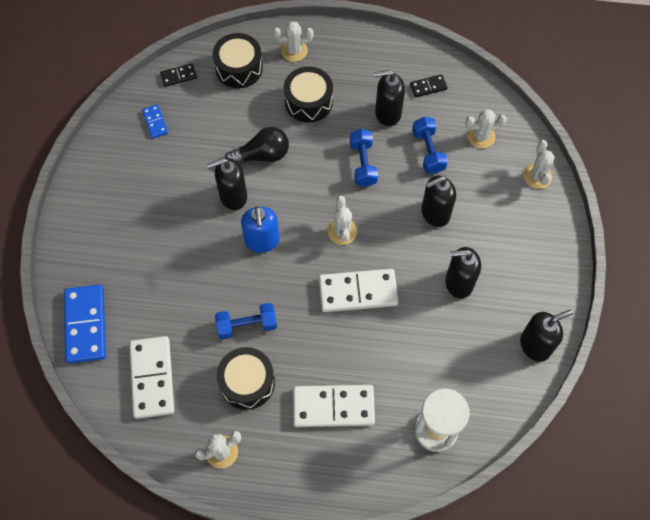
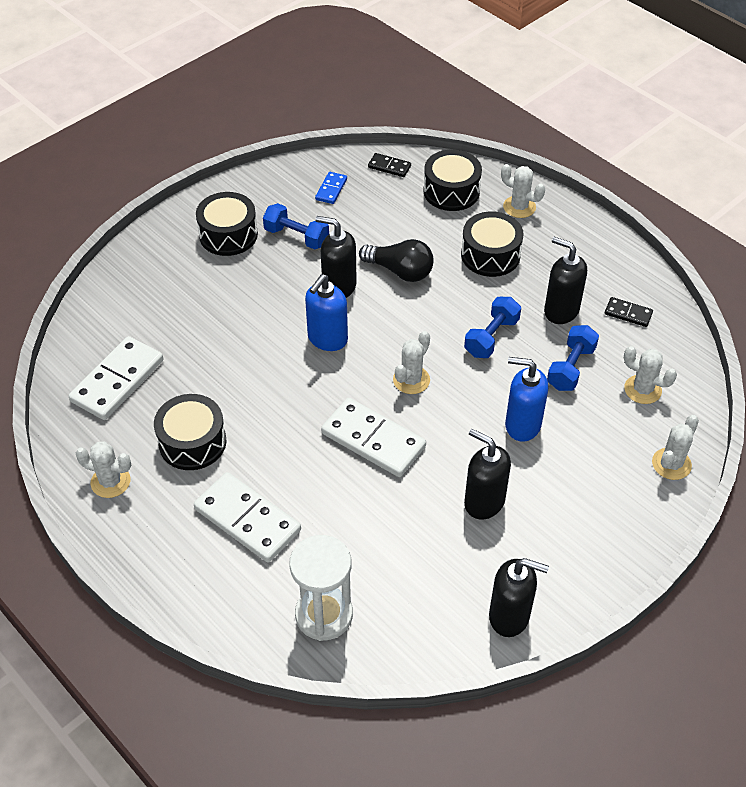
camera: 40 degrees right, 15 degrees down
blue domino [64,285,106,363] -> none
blue dumbbell [215,303,277,340] -> blue dumbbell moved to [263,203,329,250]
black soap dispenser [421,176,456,227] -> blue soap dispenser [505,357,548,442]
none -> black drum [196,192,258,256]

